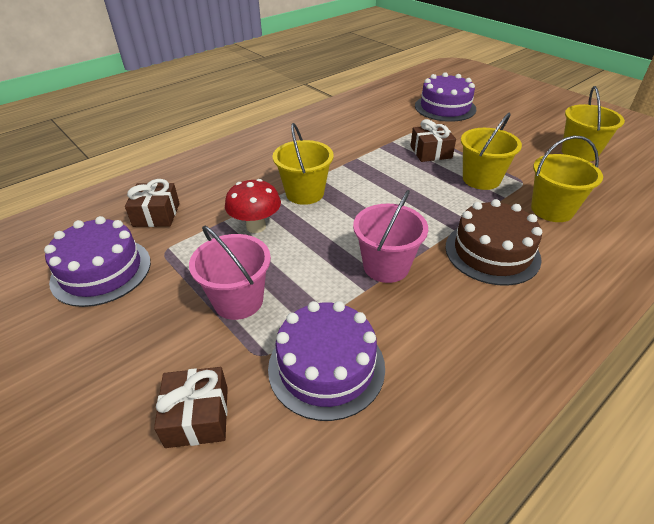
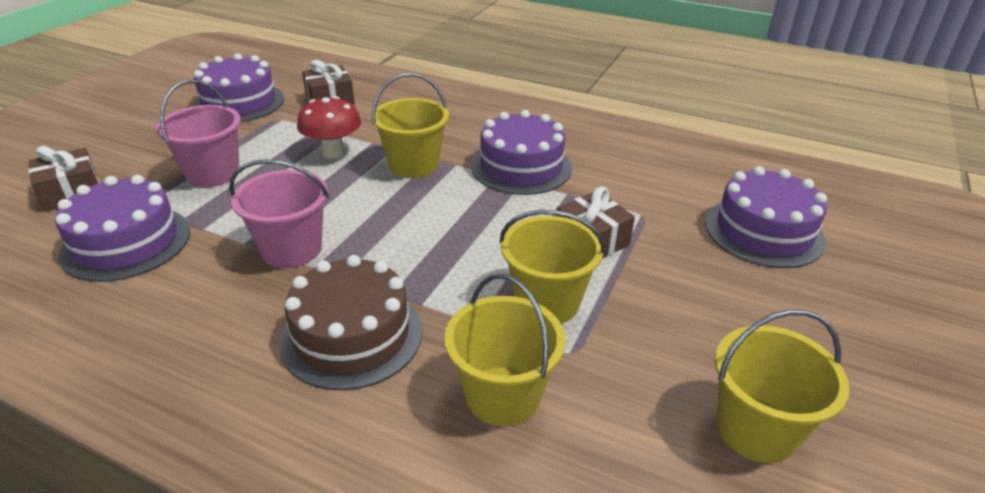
camera: 65 degrees right, 5 degrees down
none -> purple cake [471,110,572,195]

